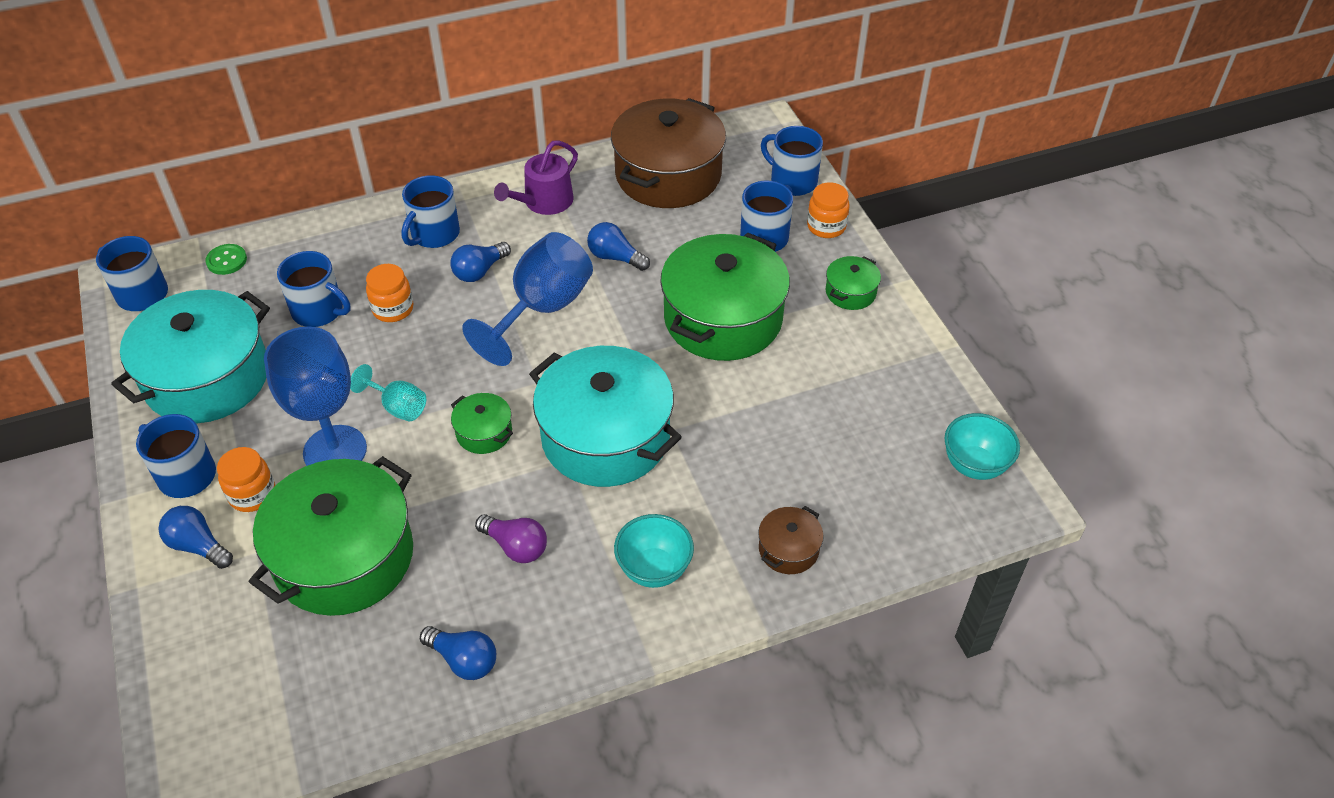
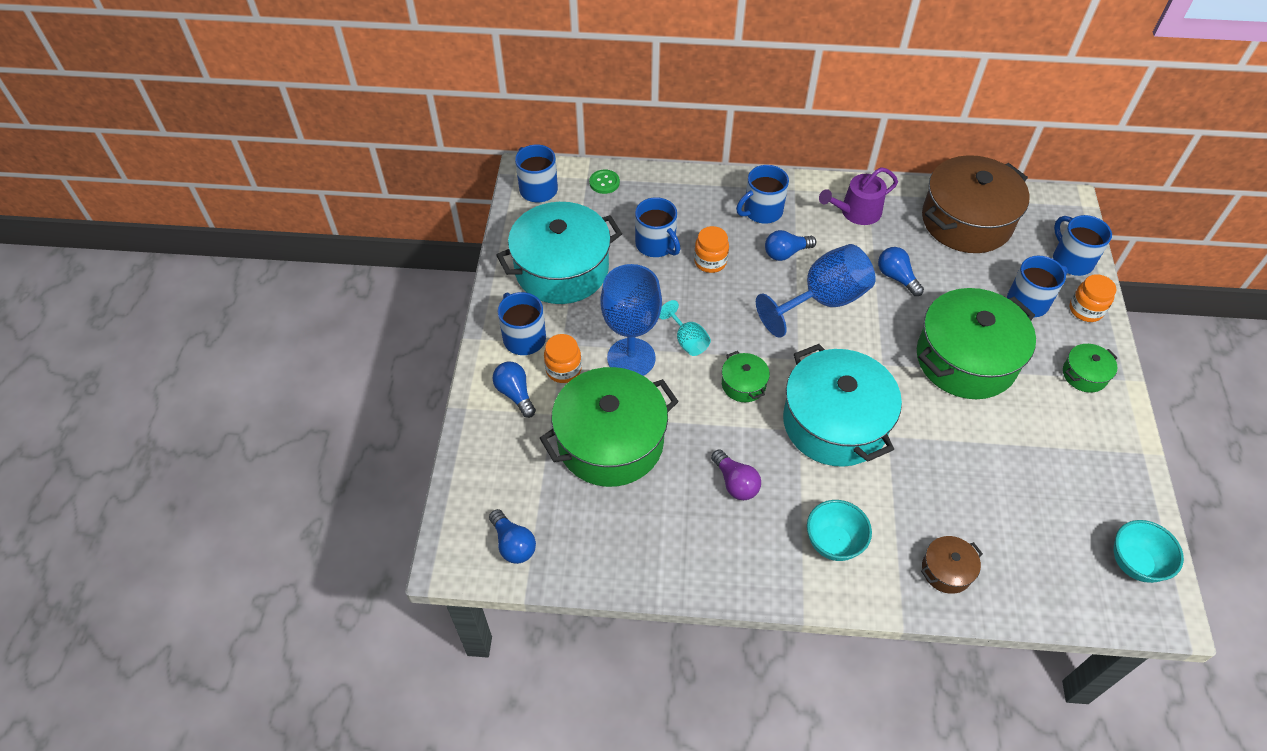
camera: 25 degrees right, 5 degrees up
blue light bulb [420,626,496,680] -> blue light bulb moved to [489,509,536,564]

